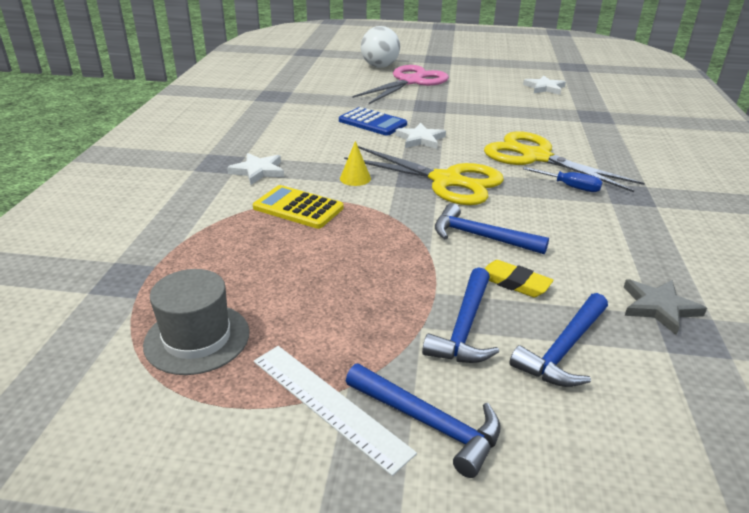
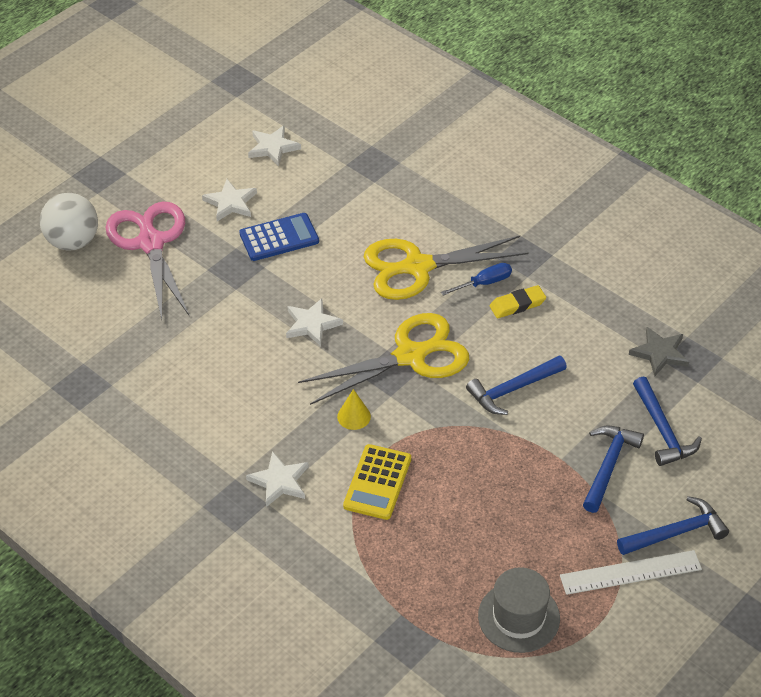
camera: 55 degrees left, 15 degrees up
yellow calculator [253,185,343,229] -> yellow calculator turned 45 degrees counterclockwise [343,444,411,520]
blue calculator [339,107,407,136] -> blue calculator moved to [239,213,319,261]
blue hammer [422,267,499,363] -> blue hammer turned 120 degrees counterclockwise [583,426,644,513]
yellow eraser [484,260,553,297] -> yellow eraser moved to [490,285,546,318]
none -> white star [202,179,257,221]

